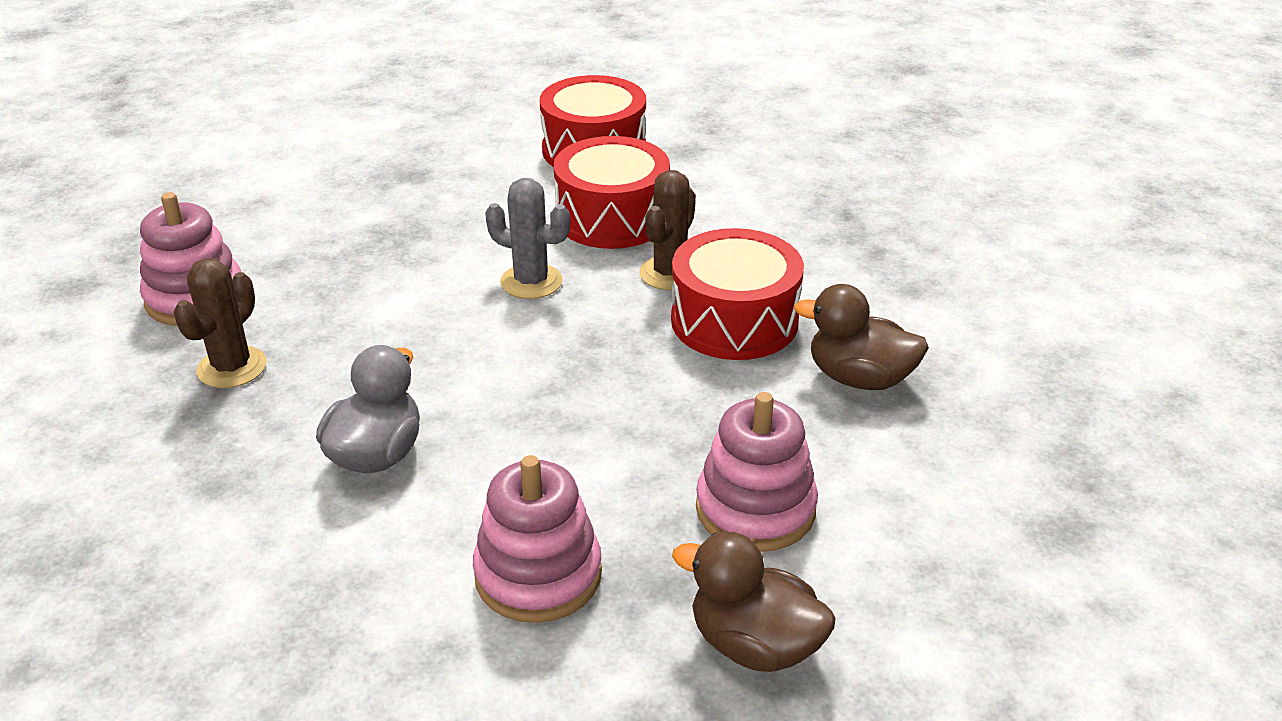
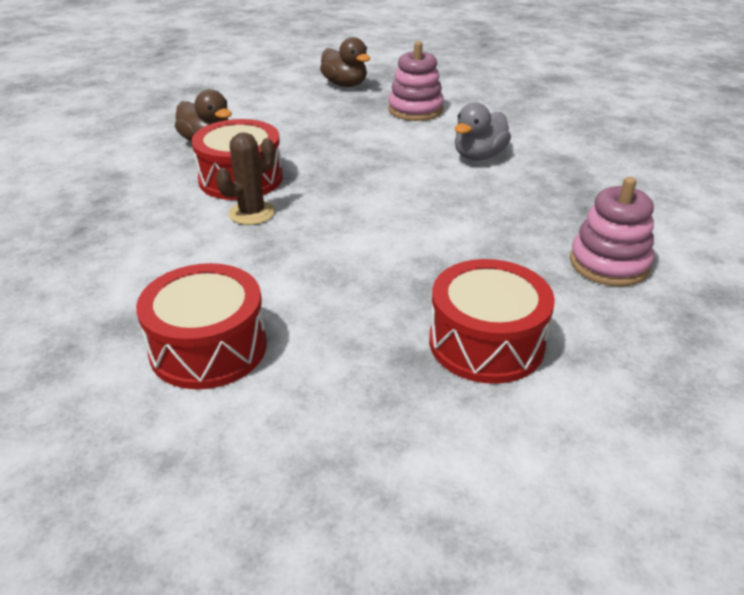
camera: 160 degrees left, 0 degrees up
brown cactus [173,258,267,388] -> none
grey cactus [485,178,570,299] -> none
red drum [553,136,670,249] -> red drum moved to [429,259,555,384]
pink stacking toy [696,392,818,552] -> none

